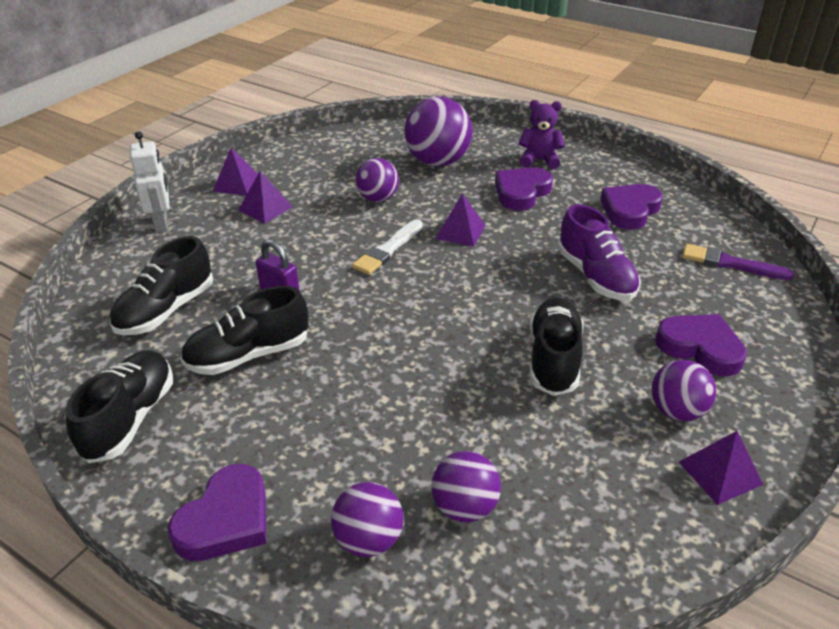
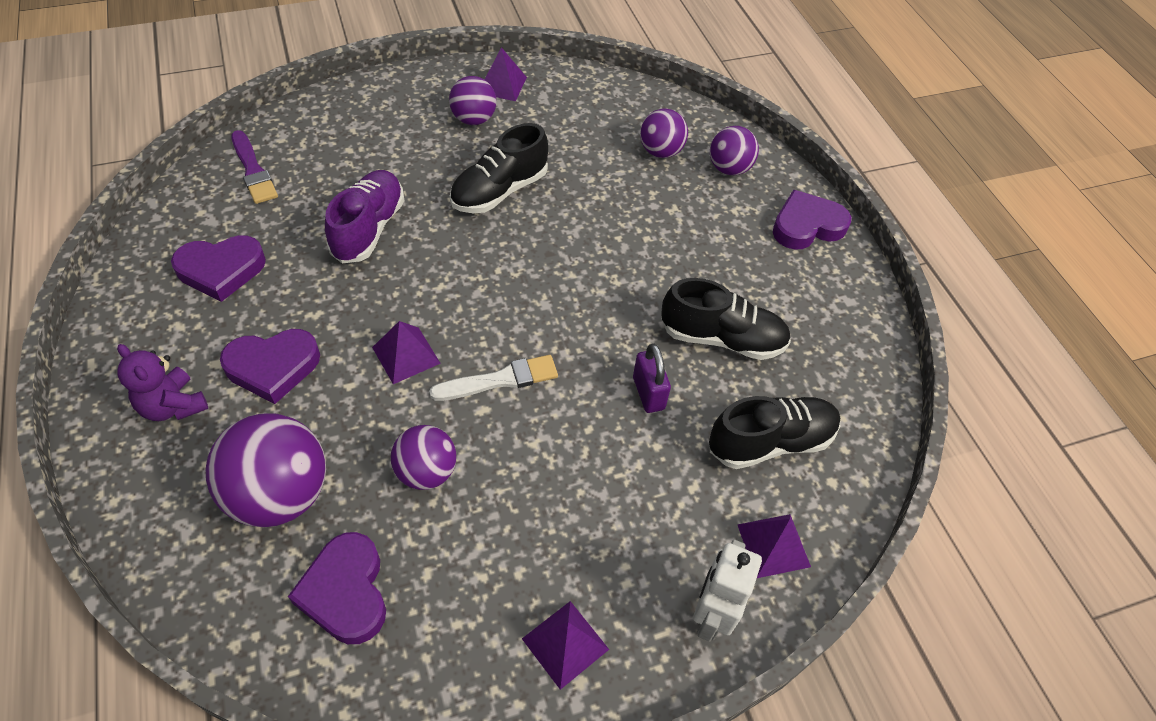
camera: 145 degrees left, 15 degrees up
black shoe [66,350,173,463] -> none
purple pyramid [238,171,293,224] -> purple pyramid moved to [737,514,811,578]
purple heart [655,314,747,376] -> purple heart moved to [288,532,386,644]

